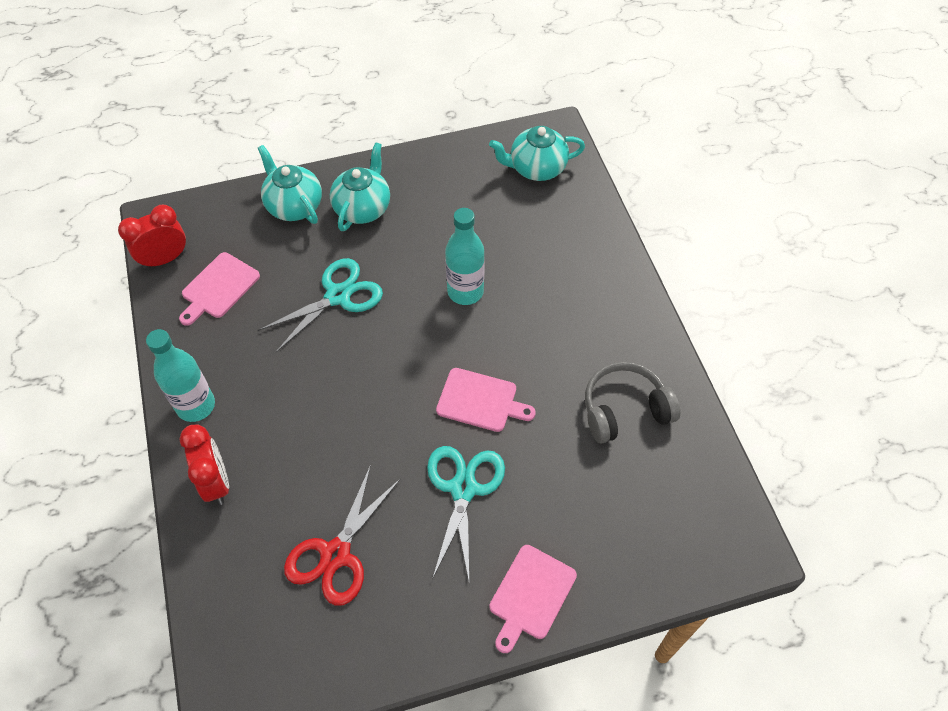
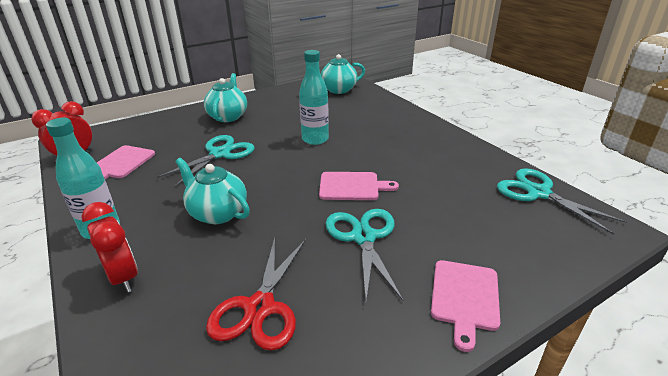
camera: 15 degrees left, 25 degrees down
turquoise teapot [258,145,322,224] -> turquoise teapot moved to [175,158,250,224]
grey headphones [585,362,680,444] -> none
none -> turquoise scissors [497,168,627,235]

